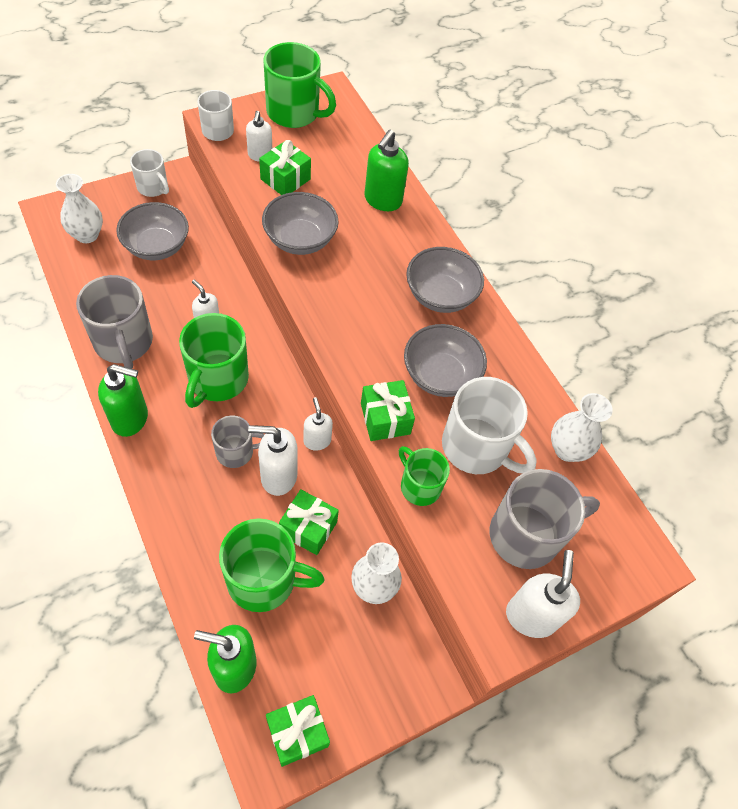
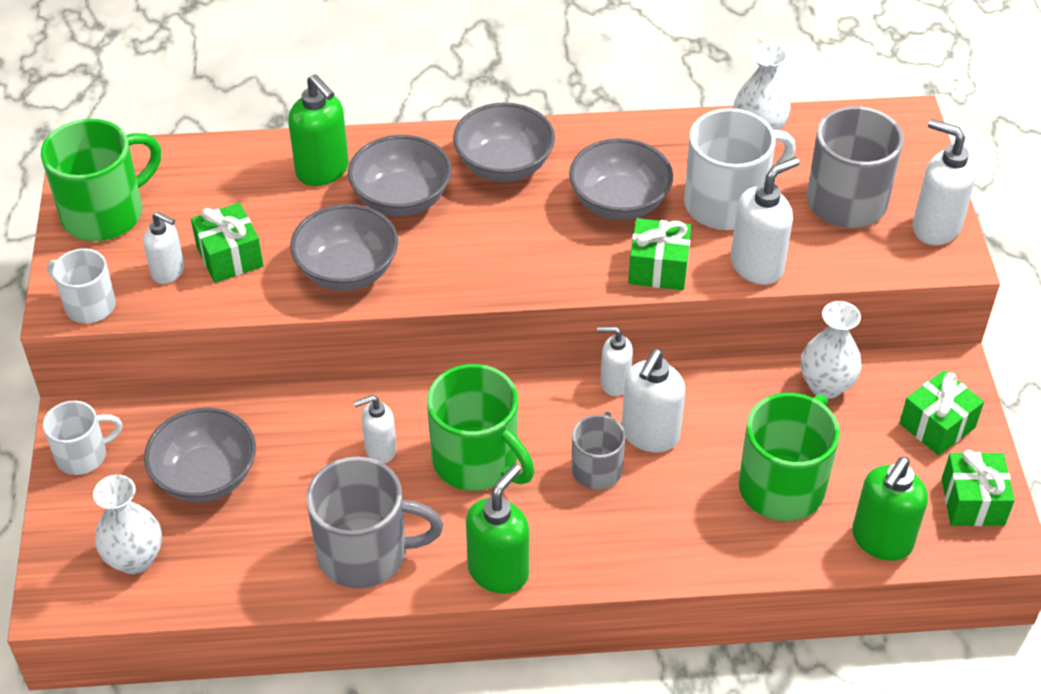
camera: 60 degrees left, 10 degrees down
green gift [279,489,339,555] -> green gift moved to [900,370,984,455]
green mug [399,446,450,506] -> white soap dispenser [730,157,800,285]
none -> grey bowl [348,135,452,216]

